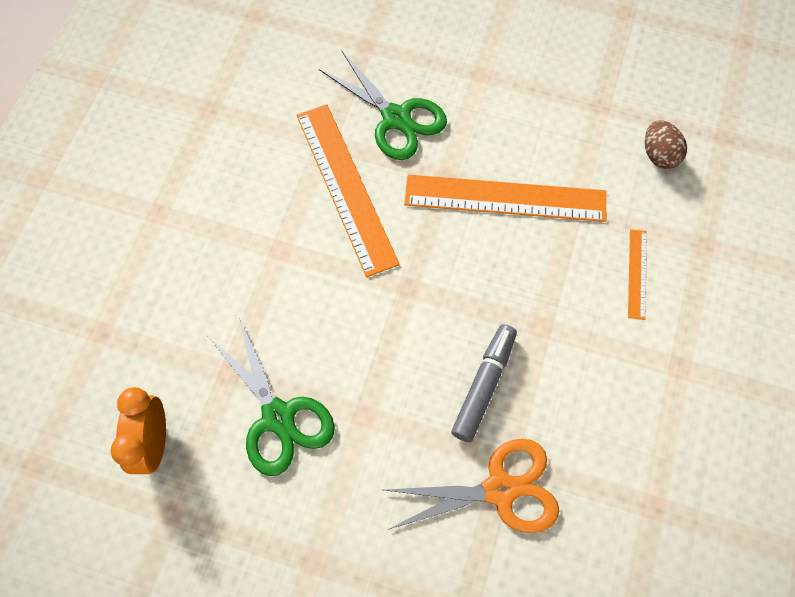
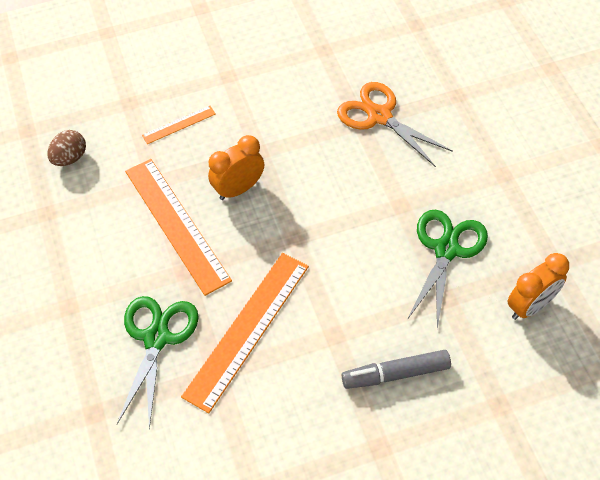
camera: 125 degrees left, 10 degrees down
grey marker [451,324,517,442] -> grey marker moved to [342,350,451,389]
none -> orange clock [208,135,264,200]

